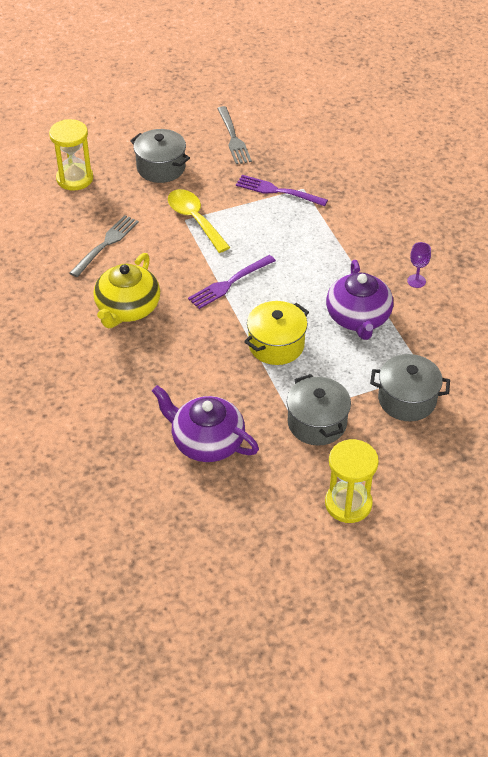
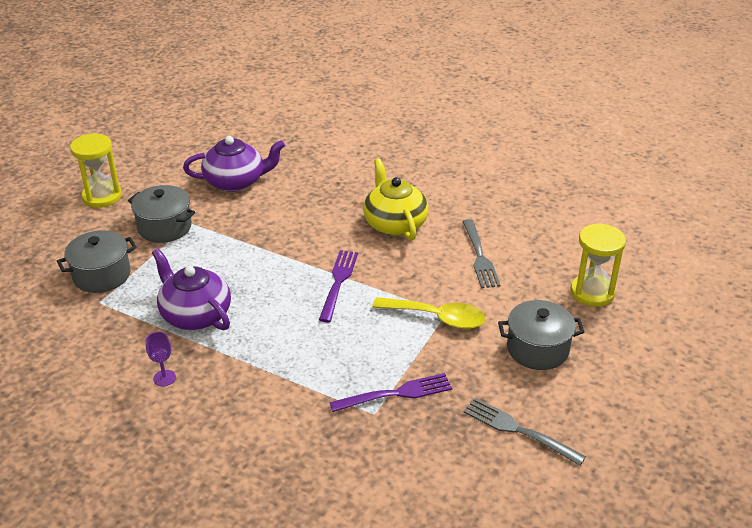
camera: 140 degrees right, 10 degrees down
yellow pot [244,301,309,365] -> none

